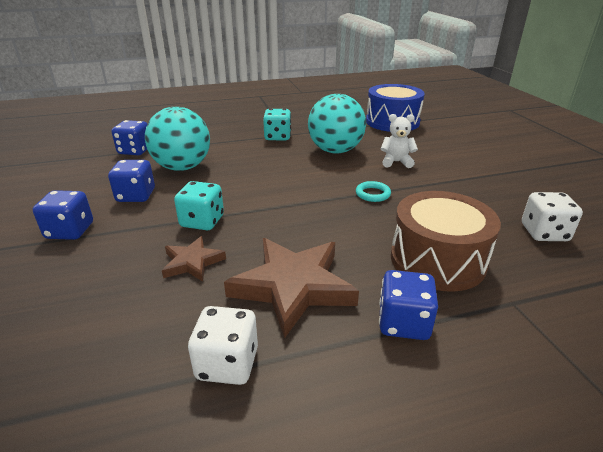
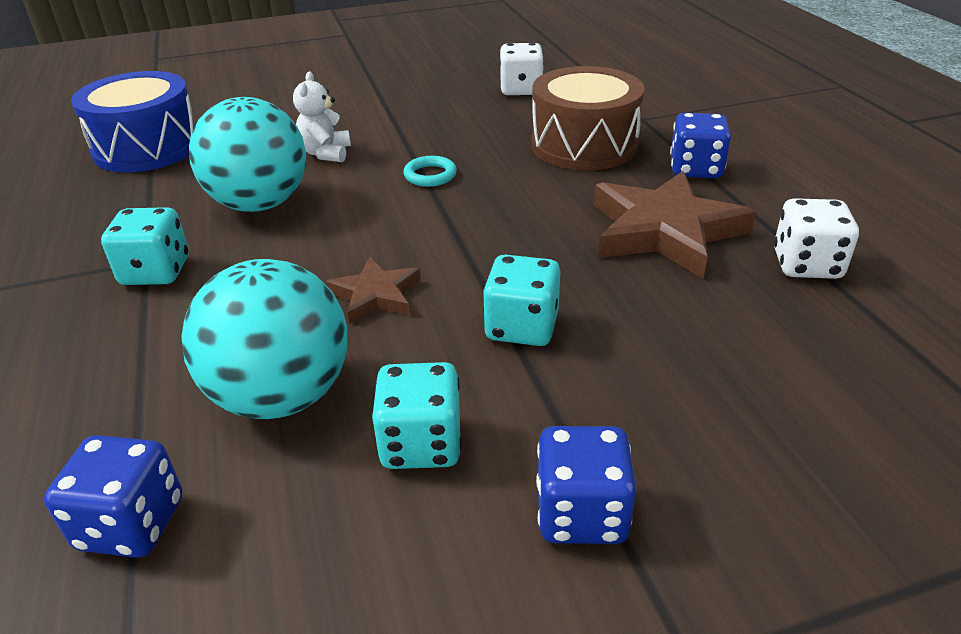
camera: 90 degrees left, 5 degrees up
blue dice [108,160,155,202] -> turquoise dice [372,362,462,469]
brown star [162,236,226,282] -> brown star moved to [326,257,421,324]

